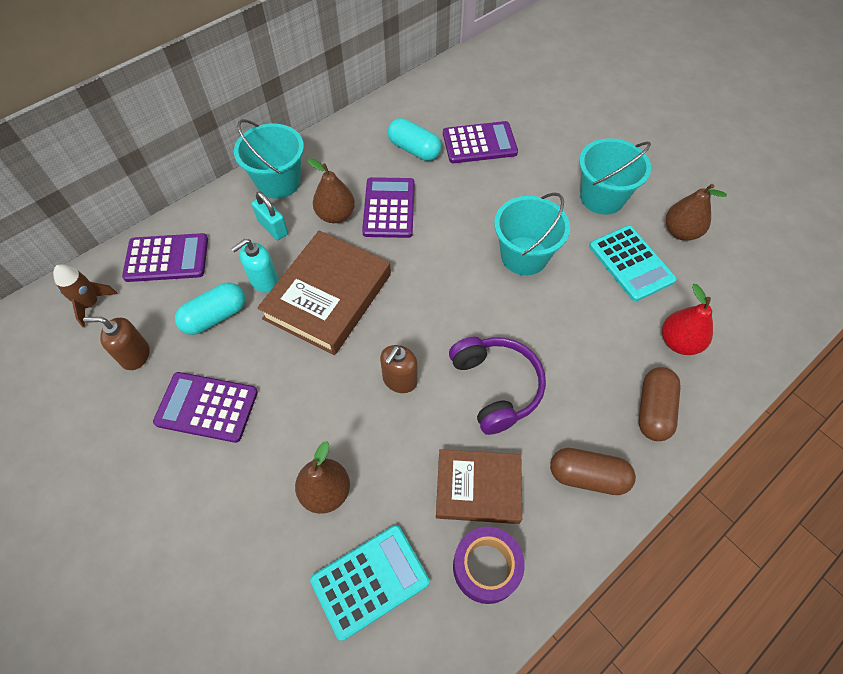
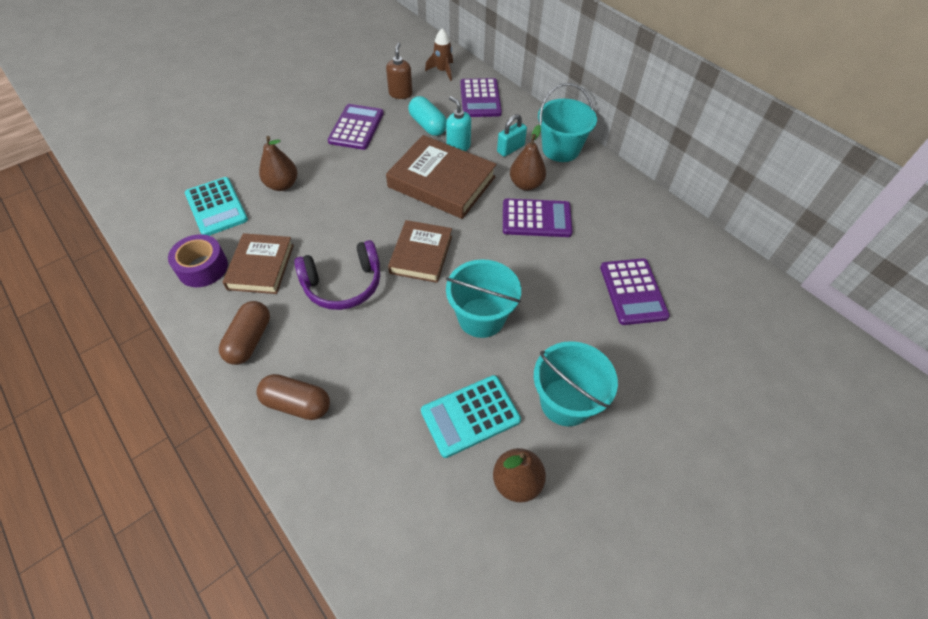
camera: 90 degrees right, 5 degrees down
brown soap dispenser [380,345,418,393] -> none
turquoise capsule [388,118,441,161] -> none
red pear [662,284,713,355] -> none
none -> brown book [388,220,452,283]

